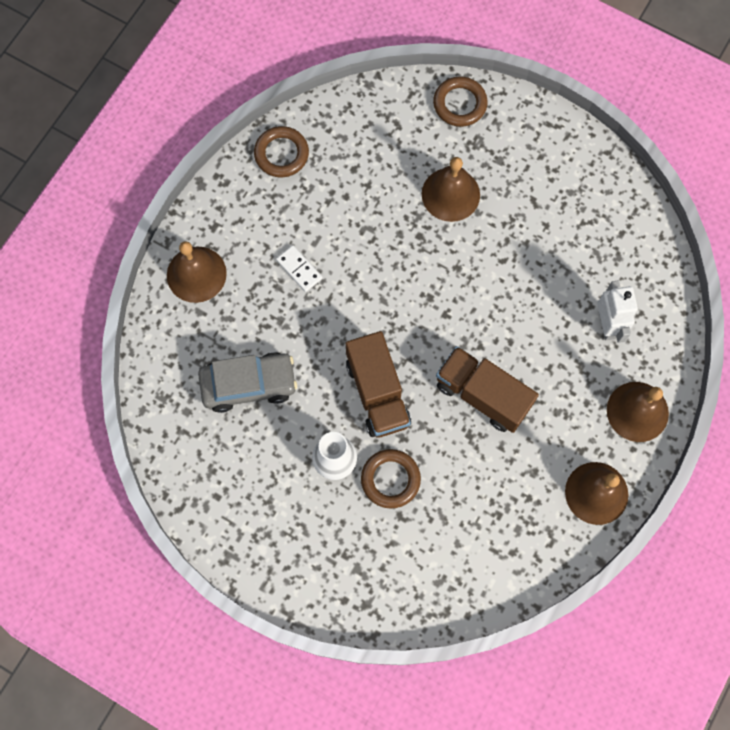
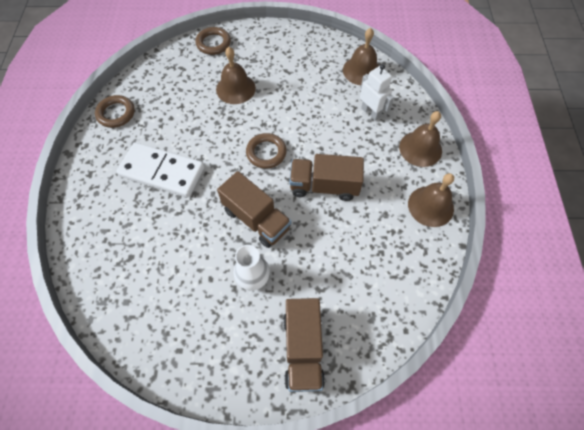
camera: 30 degrees left, 10 degrees down
brown bell [167,241,227,303] -> brown bell moved to [343,28,379,85]
grey car [198,352,297,413] -> none
white domino [276,245,322,292] -> white domino [116,142,204,197], size x2.29
brown ring [361,449,421,508] -> brown ring moved to [246,133,287,169]
none -> brown truck [283,298,325,392]

